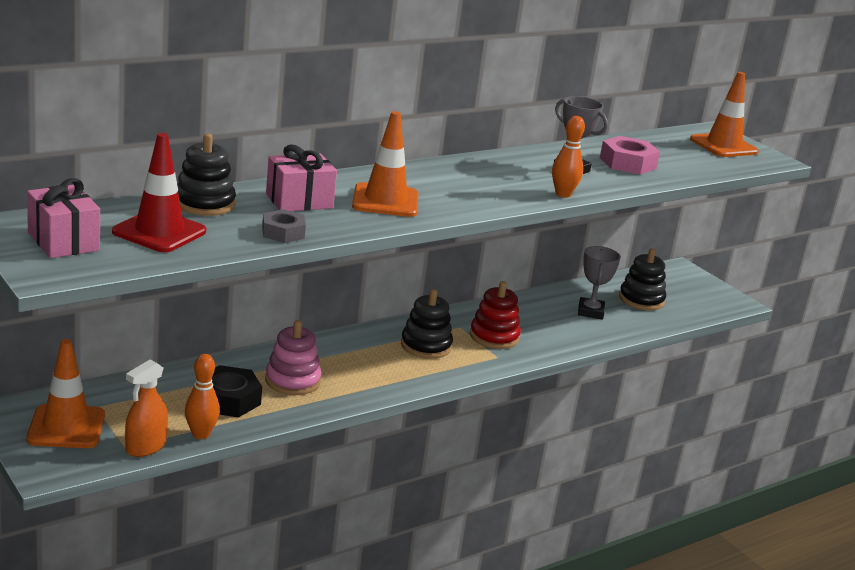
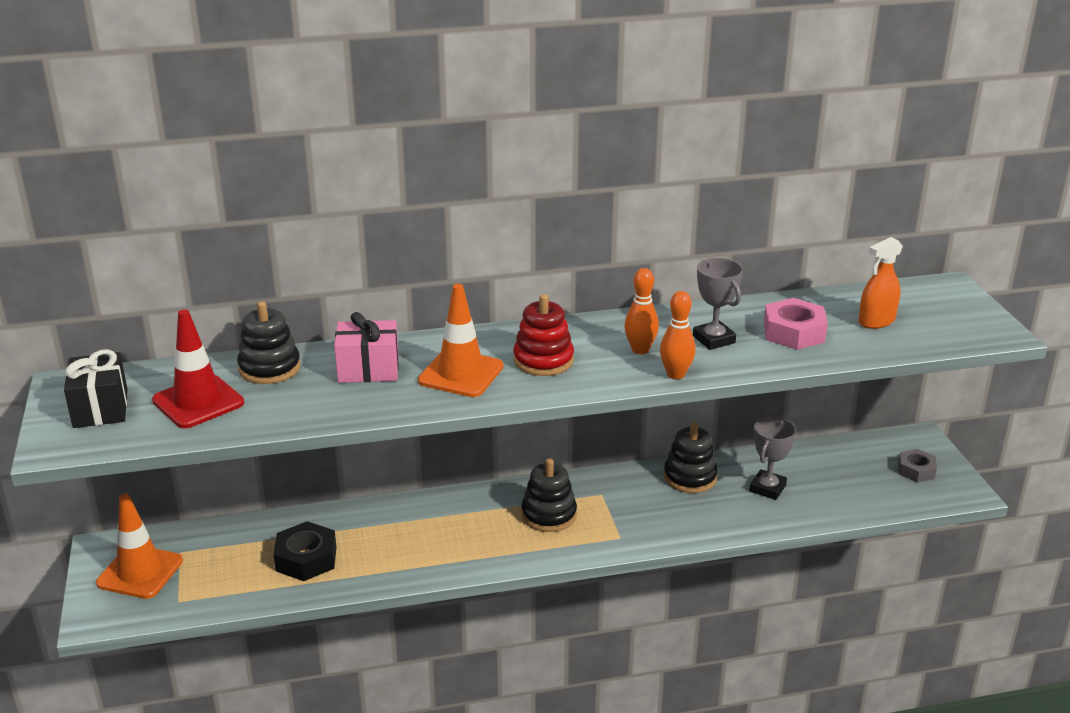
camera: 25 degrees right, 5 degrees up
pink gift [27,178,100,258] -> black gift [64,349,127,428]
orange spray bottle [125,360,168,457] -> orange spray bottle moved to [859,237,903,329]
orange bowling pin [185,354,220,439] -> orange bowling pin moved to [624,268,659,354]
grey nut [262,209,306,243] -> grey nut moved to [898,449,937,482]
pink stacking toy [265,320,322,395] -> none
red stacking toy [470,281,521,349] -> red stacking toy moved to [513,294,574,376]
black stacking toy [619,248,666,310] -> black stacking toy moved to [664,422,718,493]
orange traffic cone [690,72,759,157] -> none

